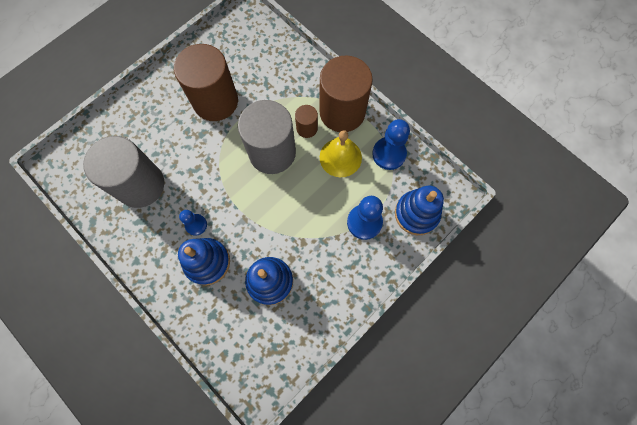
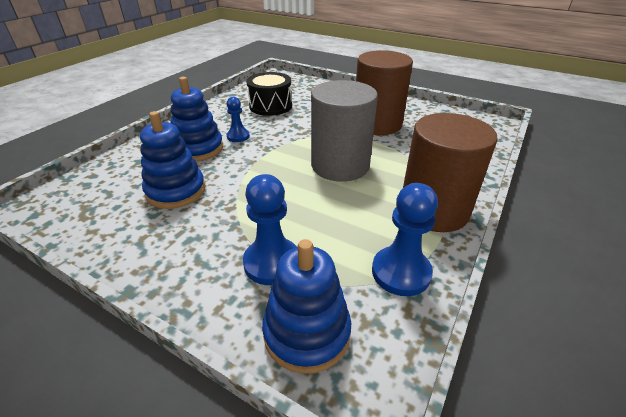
camera: 75 degrees right, 35 degrees down
grey cylinder [83,136,164,208] -> black drum [246,72,292,116]
brown cylinder [295,105,318,138] -> none
yellow bell [320,130,362,177] -> none

